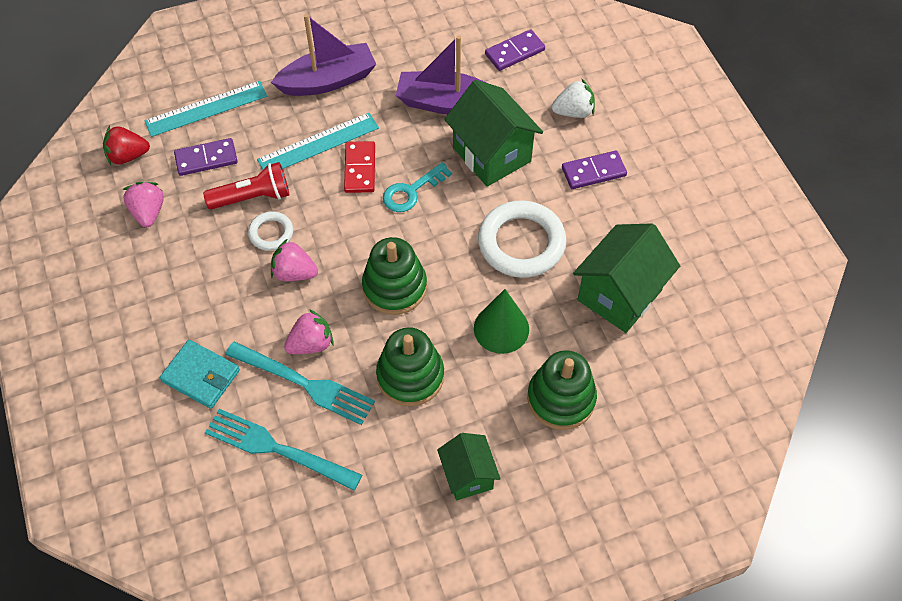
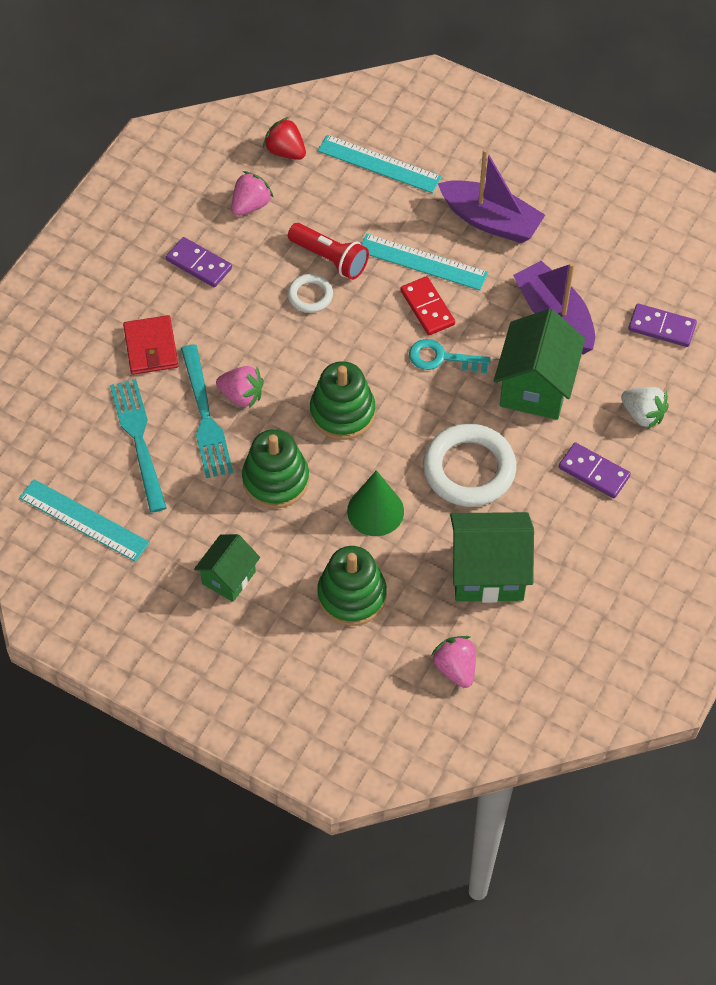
camera: 50 degrees right, 0 degrees up
turquoise wallet [160,340,240,409] -> red wallet [123,315,179,375]
purple domino [174,138,238,176] -> purple domino moved to [166,237,232,287]
pink strawberry [271,239,318,281] -> pink strawberry moved to [431,636,476,688]
red domino [344,141,375,193] -> red domino turned 75 degrees counterclockwise [400,276,455,335]
none -> turquoise ruler [19,479,150,562]

